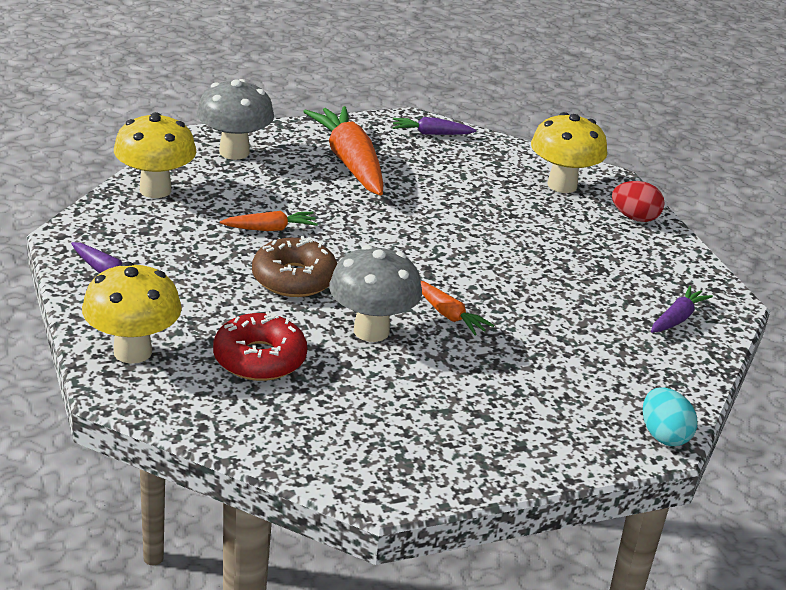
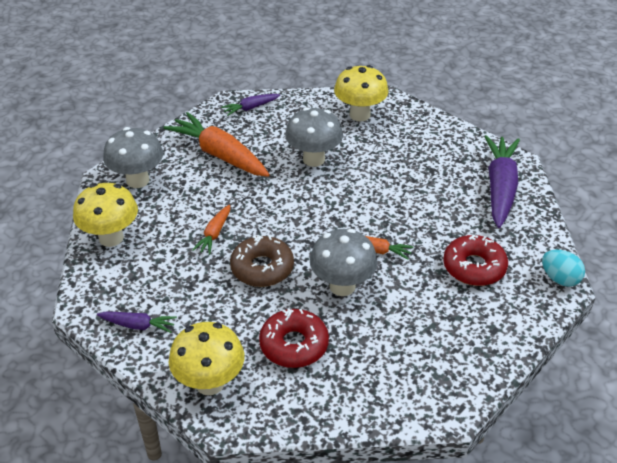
camera: 25 degrees left, 10 degrees up
orange carrot [220,211,318,231] -> orange carrot turned 150 degrees clockwise [192,205,230,255]
red egg [612,181,665,222] -> none
purple carrot [651,286,713,333] -> purple carrot [484,135,520,228], size x2.02
none -> grey mushroom [285,107,343,167]
none -> red donut [443,235,508,286]

